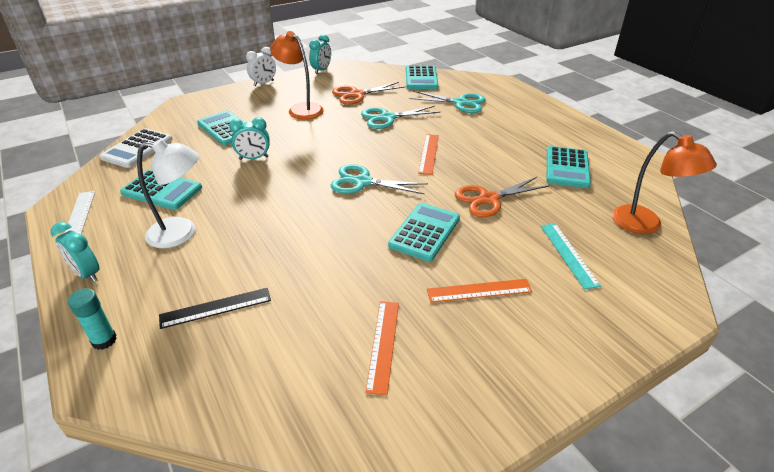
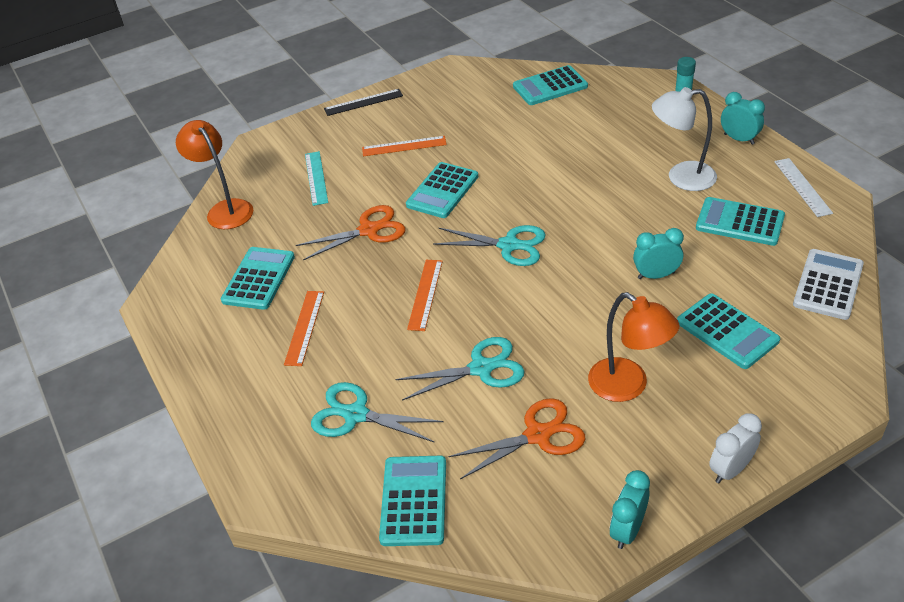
camera: 175 degrees left, 5 degrees up
black ruler [159,288,271,329] -> black ruler moved to [324,89,403,116]
orange ruler [365,301,399,395] -> orange ruler moved to [284,291,324,366]
none -> turquoise calculator [513,65,588,105]

